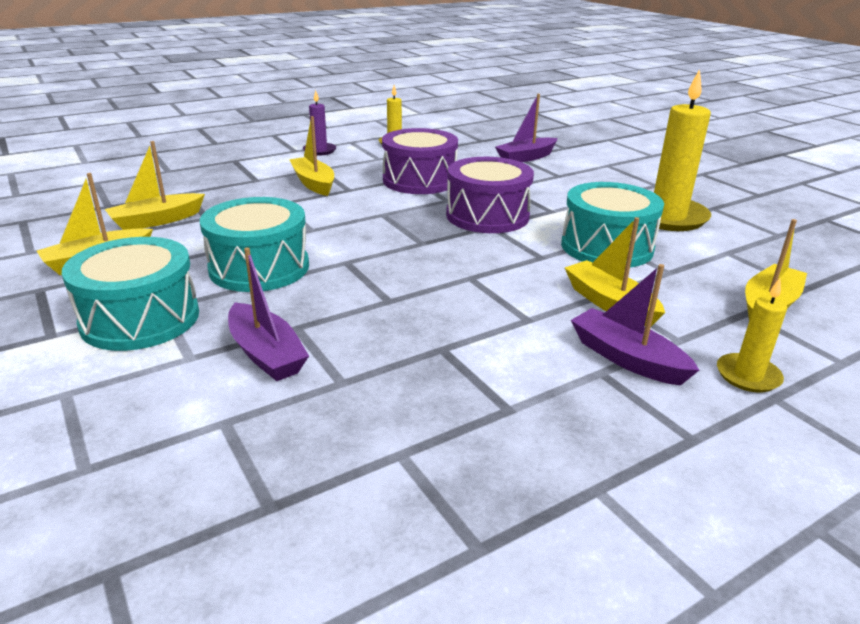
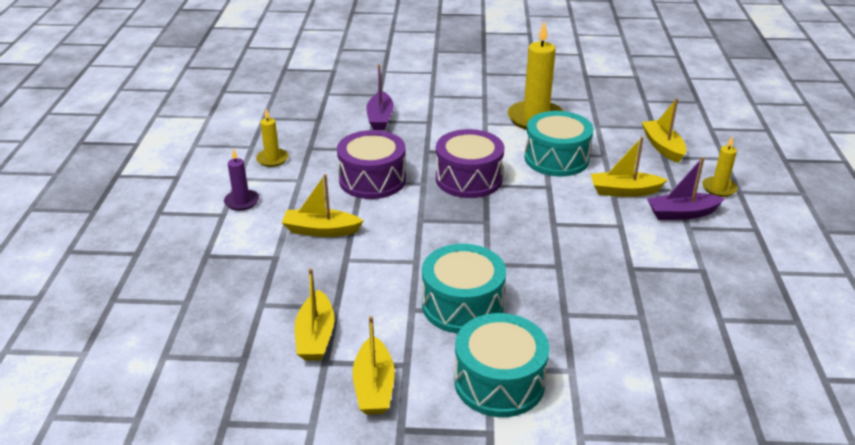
camera: 55 degrees left, 5 degrees up
purple boat [228,247,309,381] -> none

